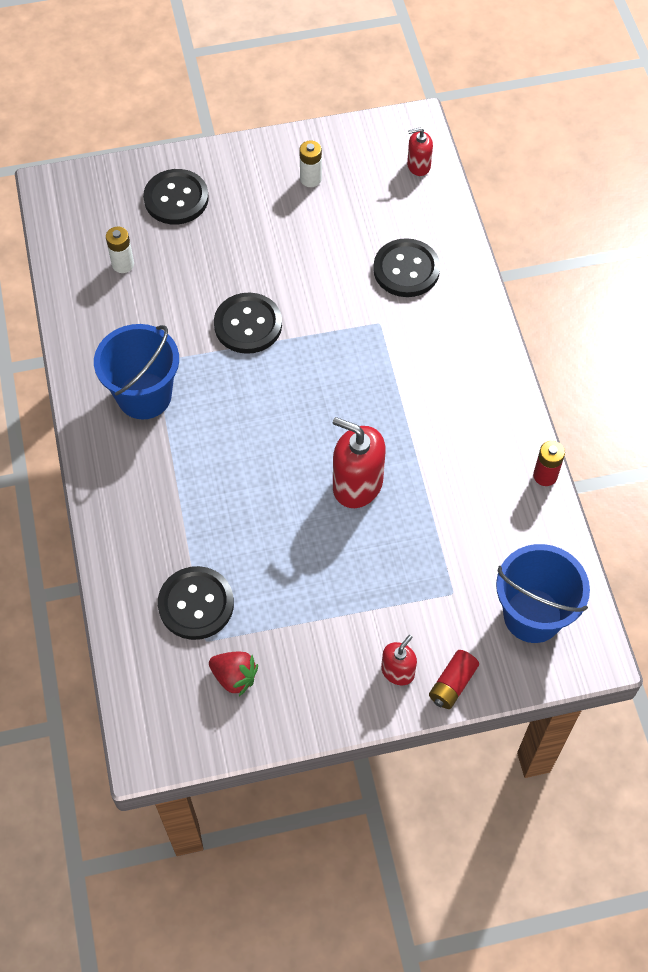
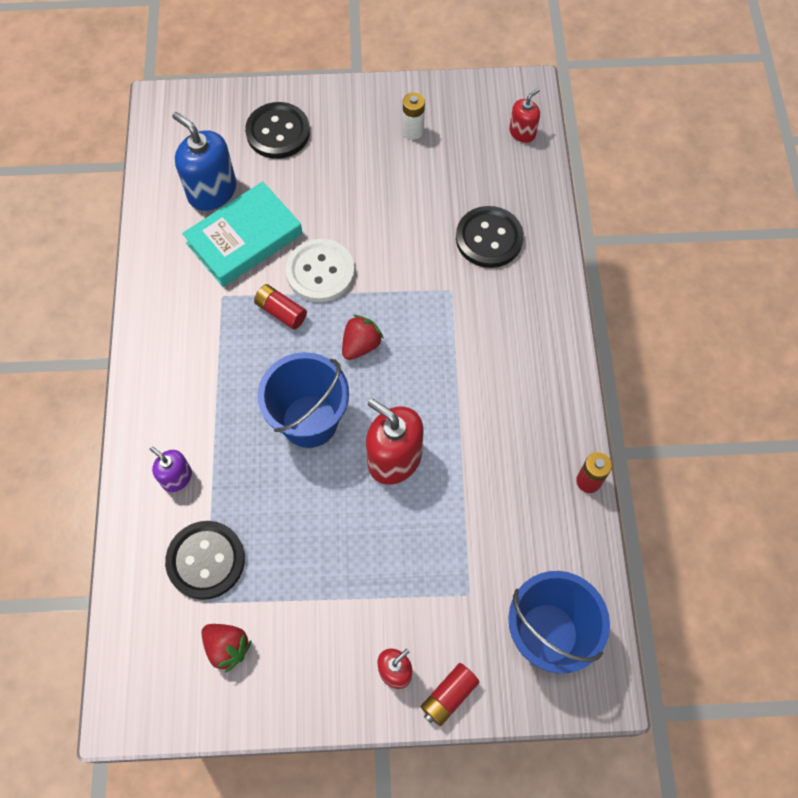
camera: 10 degrees right, 5 degrees up
blue bucket [94,324,179,419] -> blue bucket moved to [257,352,349,448]
white battery [106,227,134,273] -> blue soap dispenser [172,112,237,211]
black button [214,293,282,354] -> white button [286,239,355,302]
red soap dispenser [407,128,433,176] -> red soap dispenser turned 135 degrees clockwise [509,88,540,143]
none -> purple soap dispenser [149,446,192,492]
none -> turquoise book [182,181,303,287]
none -> red battery [254,284,307,330]
none -> red strawberry [342,315,384,360]

